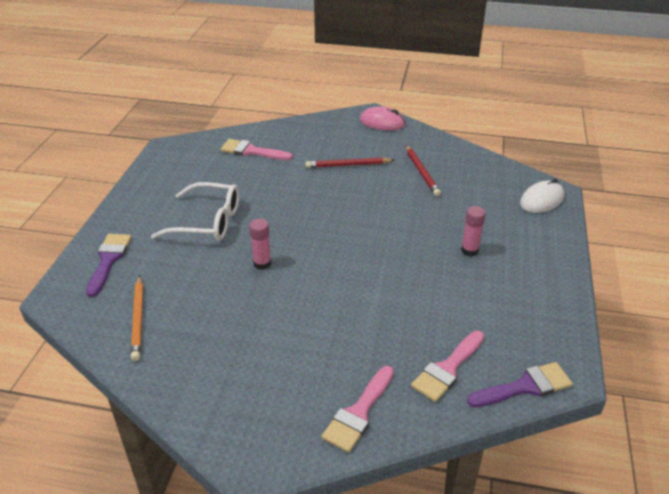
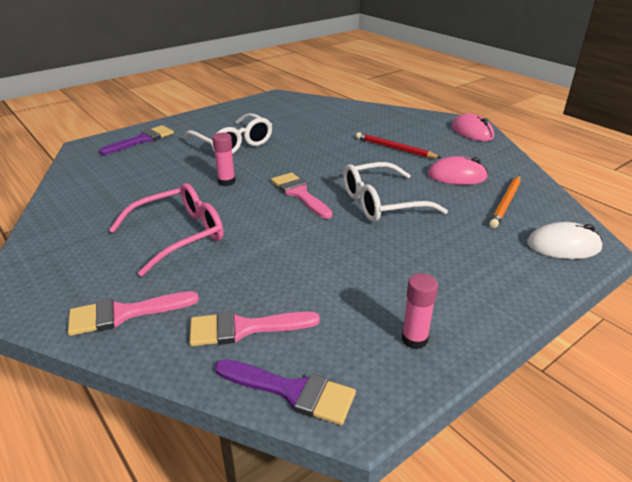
camera: 40 degrees right, 5 degrees down
orange pencil [131,275,143,361] -> orange pencil moved to [489,175,521,228]
pink brush [220,139,293,160] -> pink brush moved to [271,172,332,219]
red pencil [406,145,441,196] -> pink mouse [428,156,488,185]
pink glue stick [461,206,486,256] -> pink glue stick moved to [402,273,438,349]
none -> pink glasses [109,183,224,276]
none -> white glasses [343,162,448,222]

